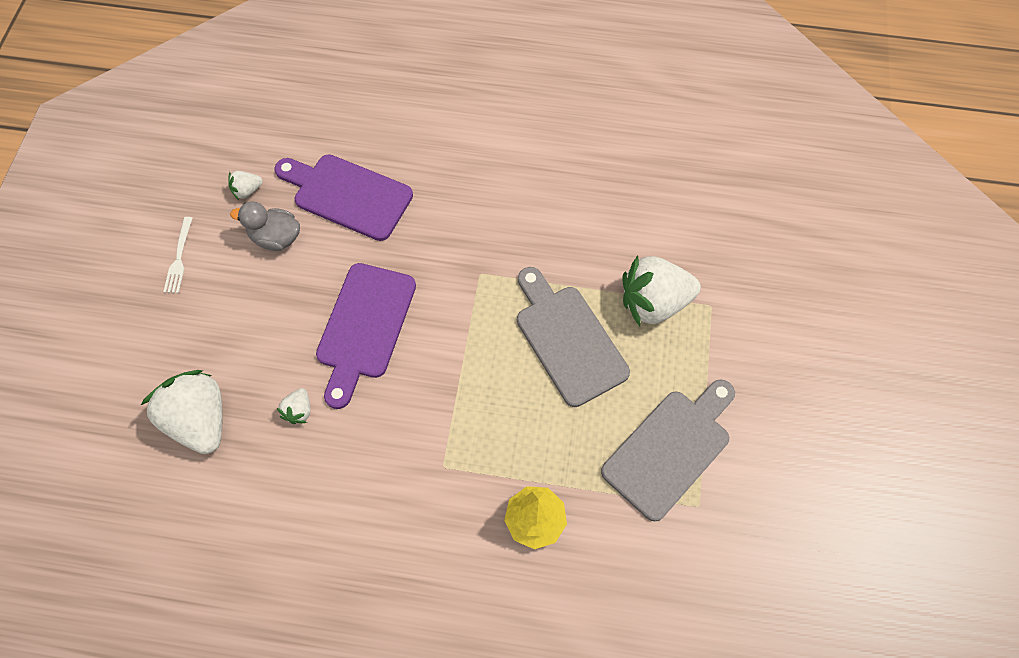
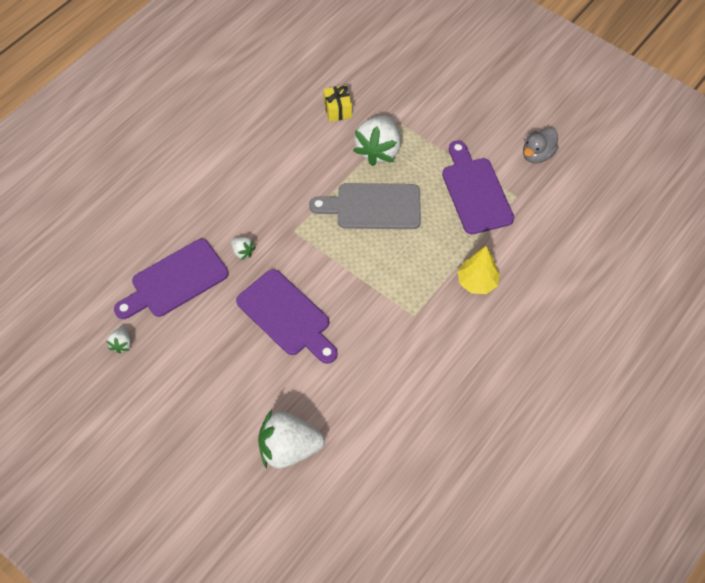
camera: 60 degrees left, 5 degrees down
white fork [163,217,192,293] -> none
grey duck [230,201,300,251] -> grey duck moved to [523,127,559,164]
white strawberry [277,388,310,424] -> white strawberry moved to [231,237,256,260]
grey cutting board [601,379,735,521] -> purple cutting board [442,140,514,234]
none -> yellow gift [323,85,352,122]

